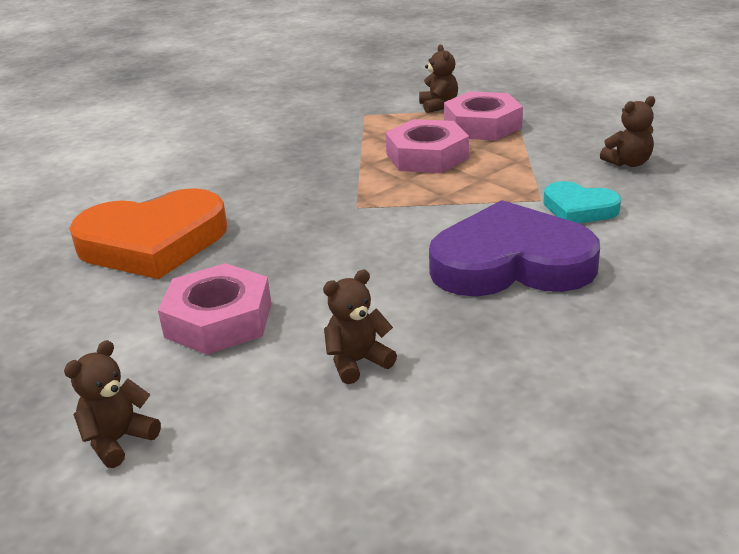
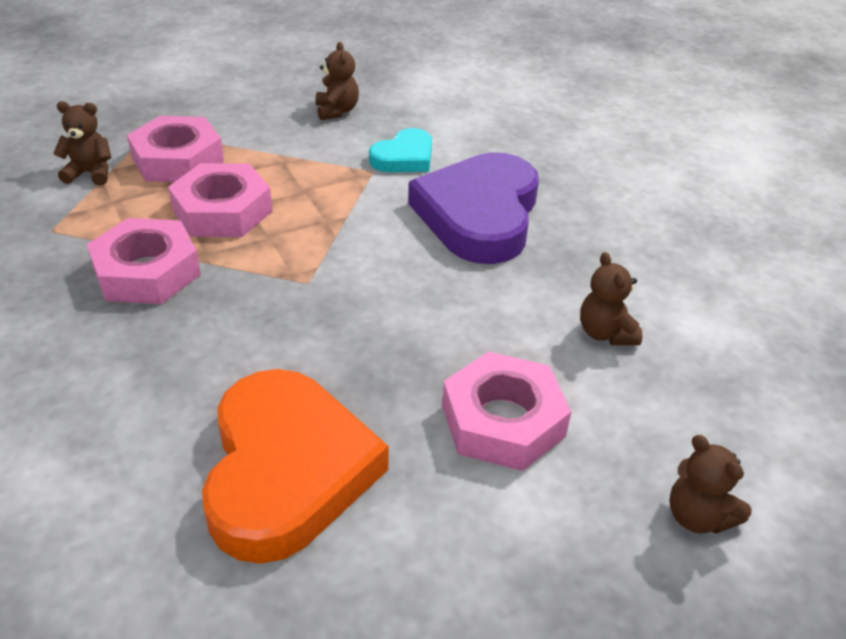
camera: 80 degrees left, 10 degrees up
none -> pink nut [86,218,201,304]

